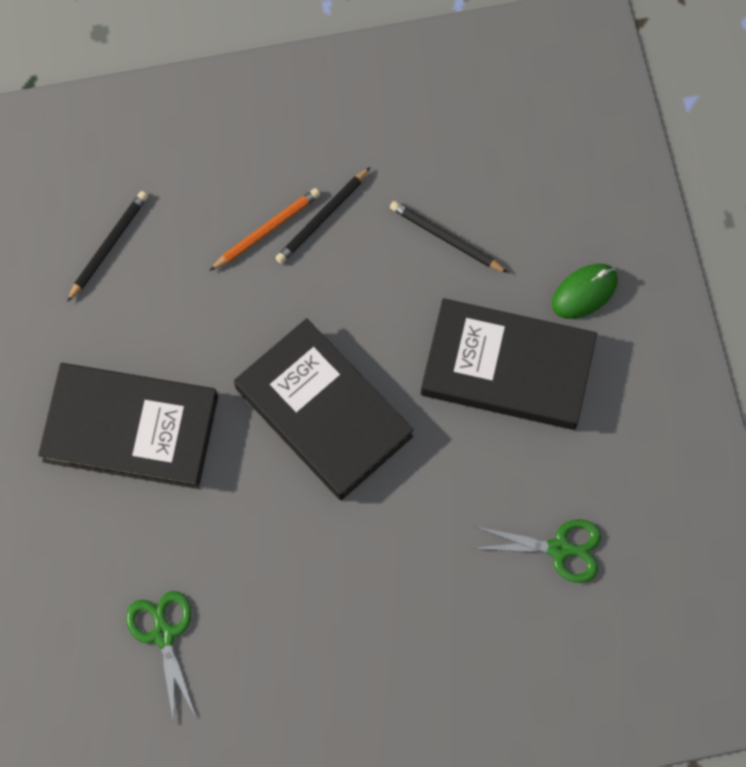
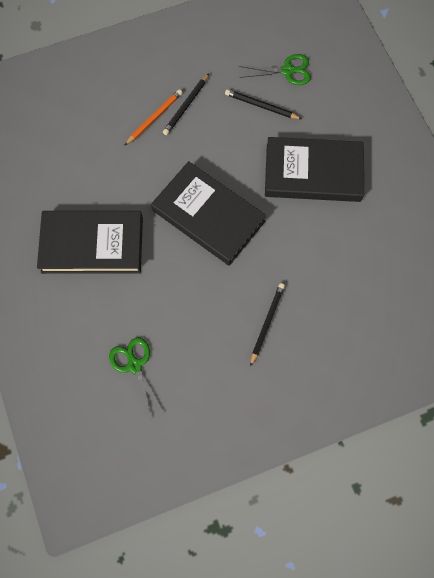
camera: 10 degrees left, 0 degrees up
black pencil [67,191,148,302] -> black pencil moved to [250,283,285,367]
green scissors [471,519,601,583] -> green scissors moved to [239,54,311,85]
green mouse [552,264,618,319] -> none

